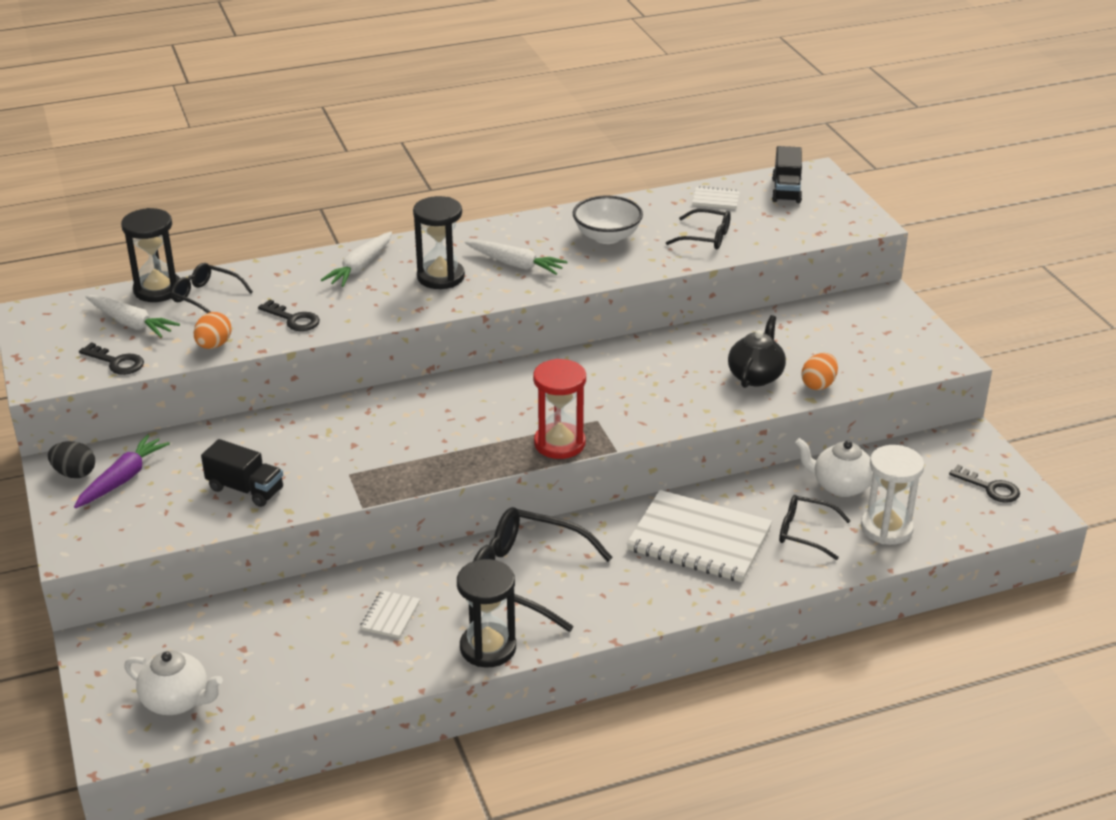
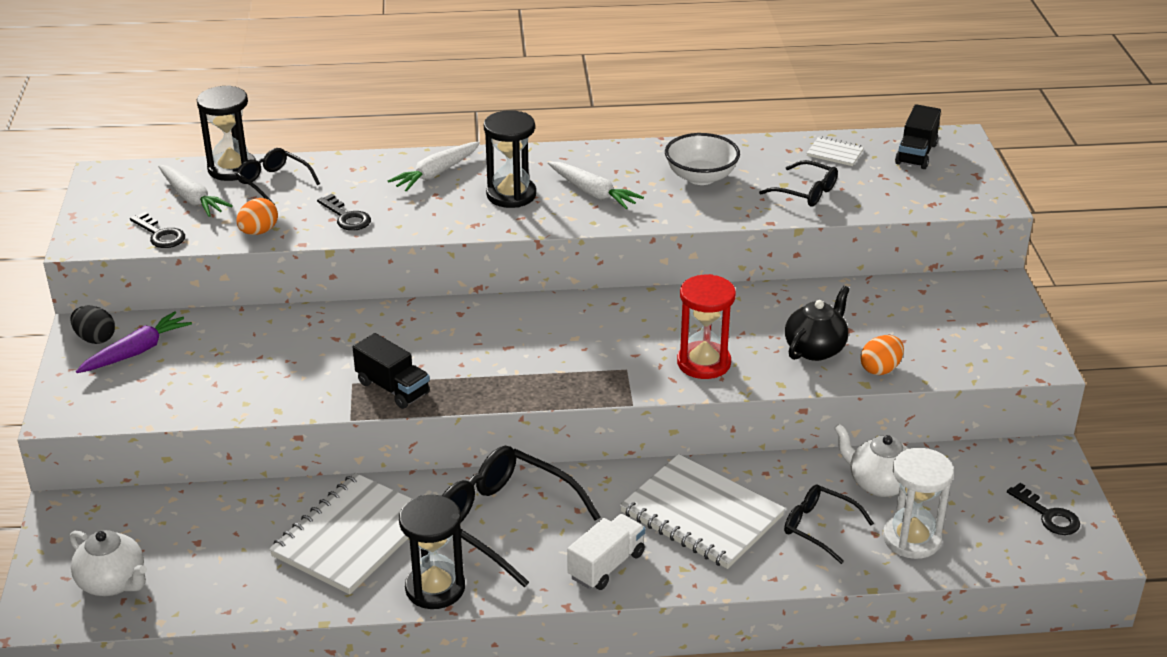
camera: 15 degrees right, 0 degrees up
black truck [201,439,283,507] -> black truck moved to [353,333,430,409]
white notebook [360,590,420,638] -> white notebook [269,473,412,594], size x2.30
red hourglass [533,359,586,459] -> red hourglass moved to [677,274,736,379]
none -> white truck [567,514,645,590]

